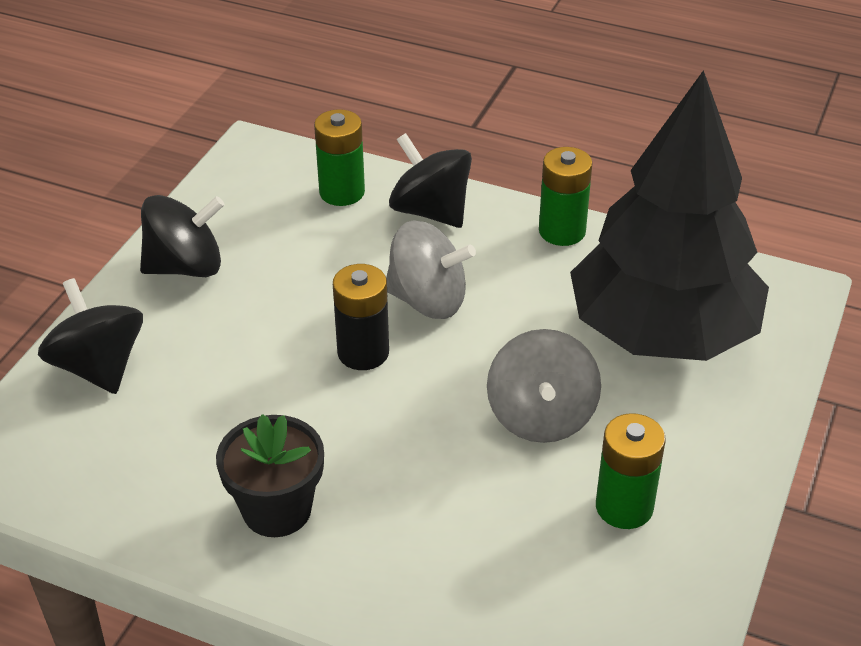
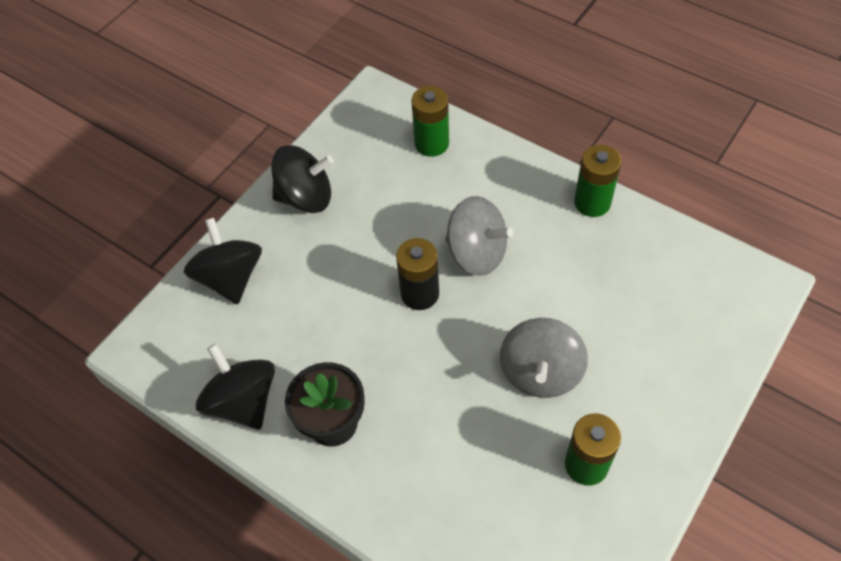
camera: 15 degrees right, 15 degrees up
black spinning top [389,133,472,228] -> black spinning top moved to [196,344,275,430]
black tree [570,70,769,361] -> none

